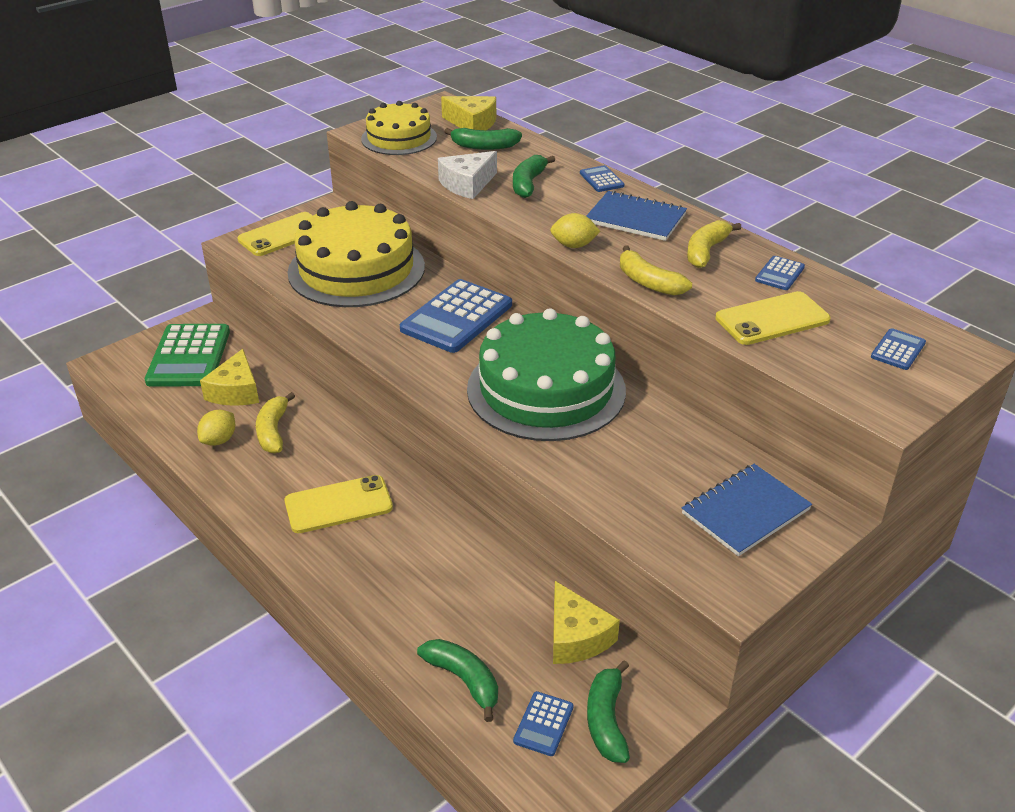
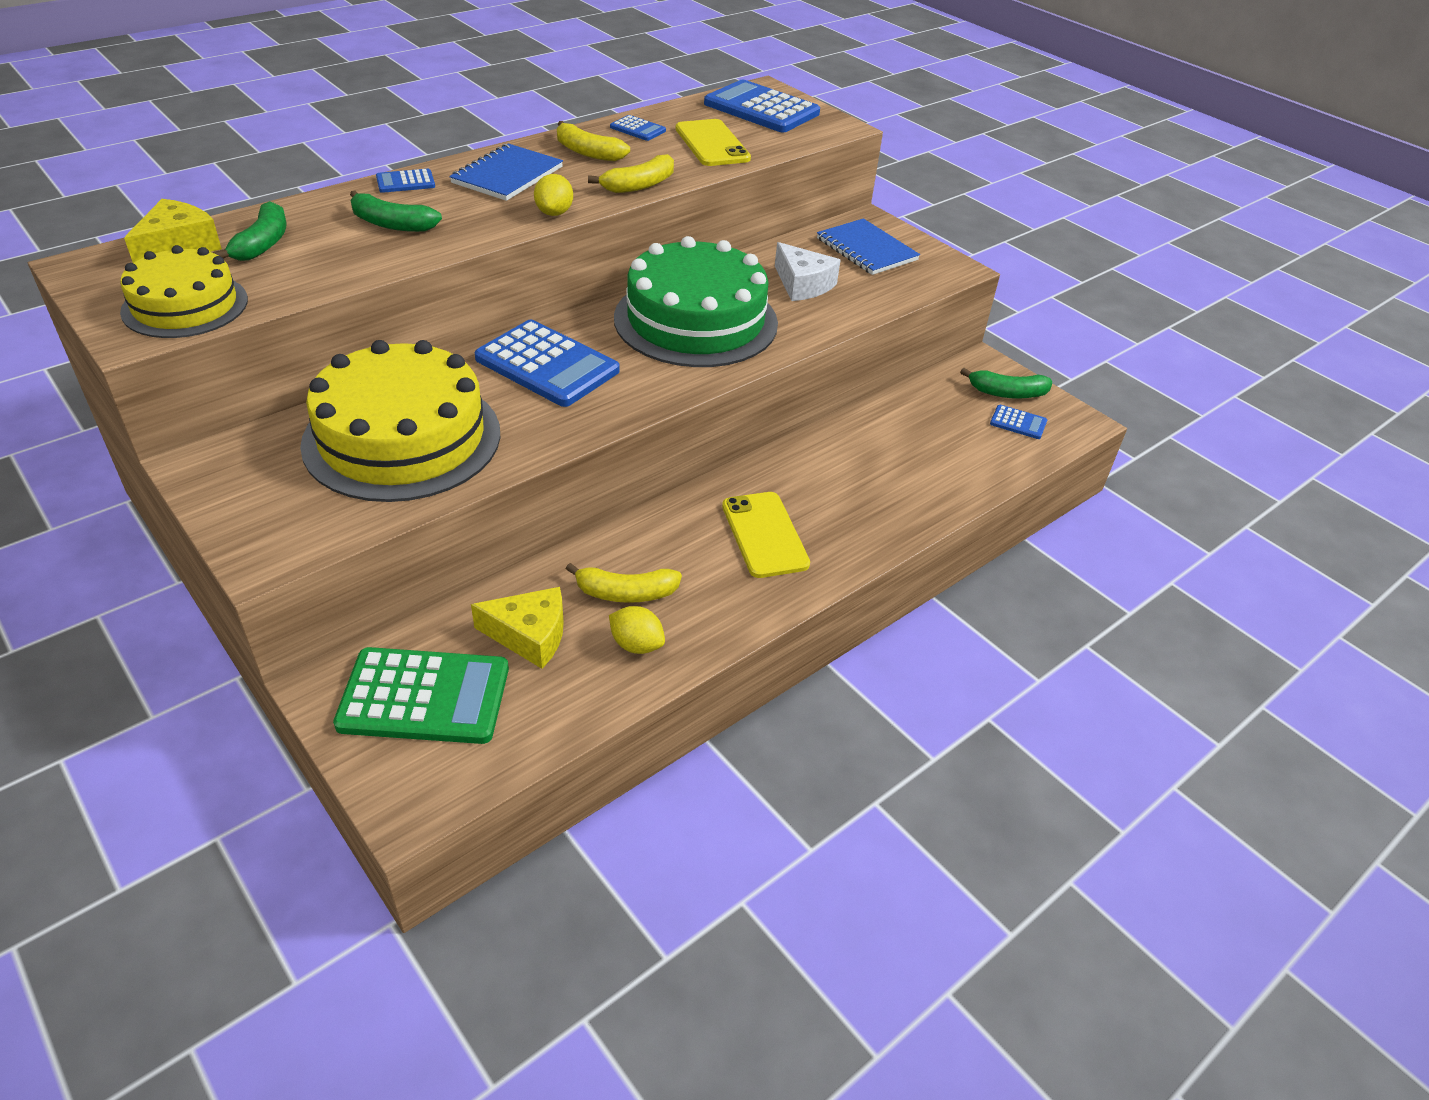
camera: 90 degrees left, 5 degrees up
yellow phone [237,212,313,256] -> none
green banana [417,639,498,722] -> none
white cheese [438,151,497,199] -> white cheese moved to [775,242,841,301]
yellow cheese [553,581,620,664] -> none
blue calculator [871,328,926,370] -> blue calculator [704,80,820,132], size x2.18

